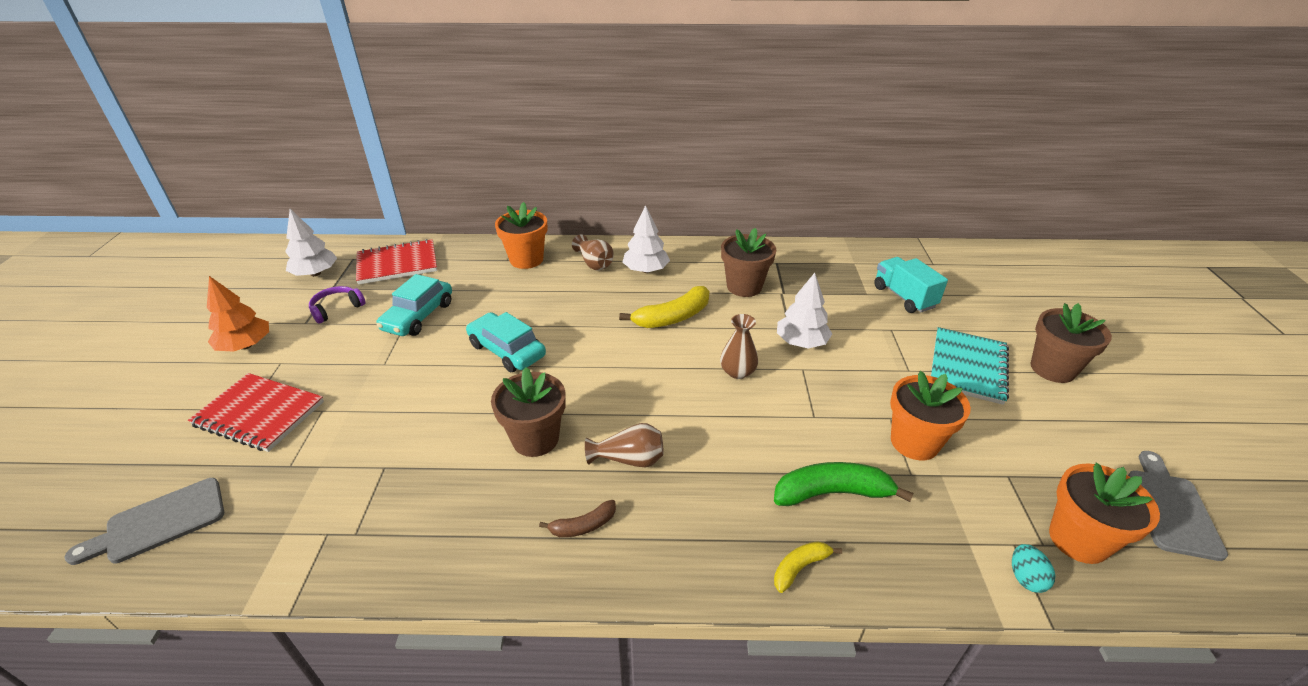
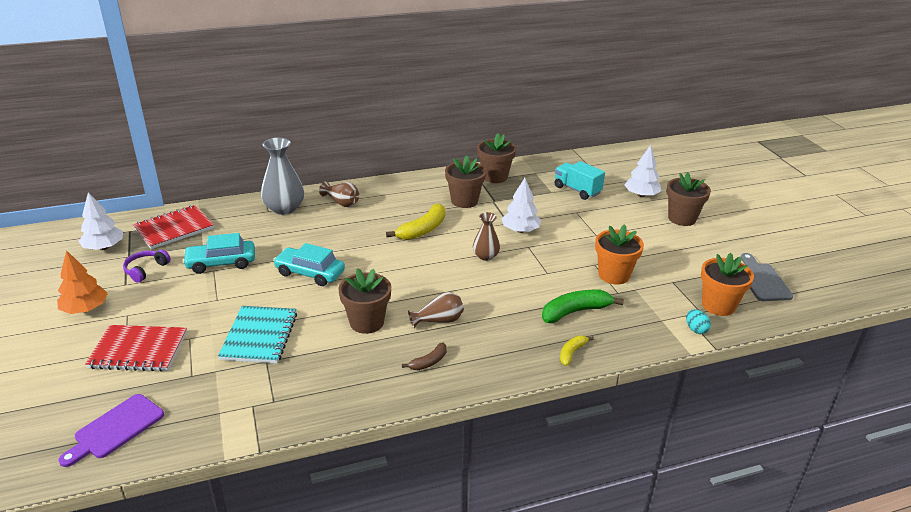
camera: 20 degrees left, 5 degrees down
grey cutting board [65,478,224,565] -> purple cutting board [59,394,164,467]
turquoise car [376,274,452,336] -> turquoise car turned 75 degrees clockwise [183,233,255,274]
orange flower pot [495,202,548,269] -> grey vase [261,138,304,215]
white tree [623,205,670,273] -> white tree moved to [624,145,661,197]
turquoise notebook [931,327,1009,405] -> turquoise notebook moved to [218,306,297,363]
none -> brown flower pot [477,133,516,183]

